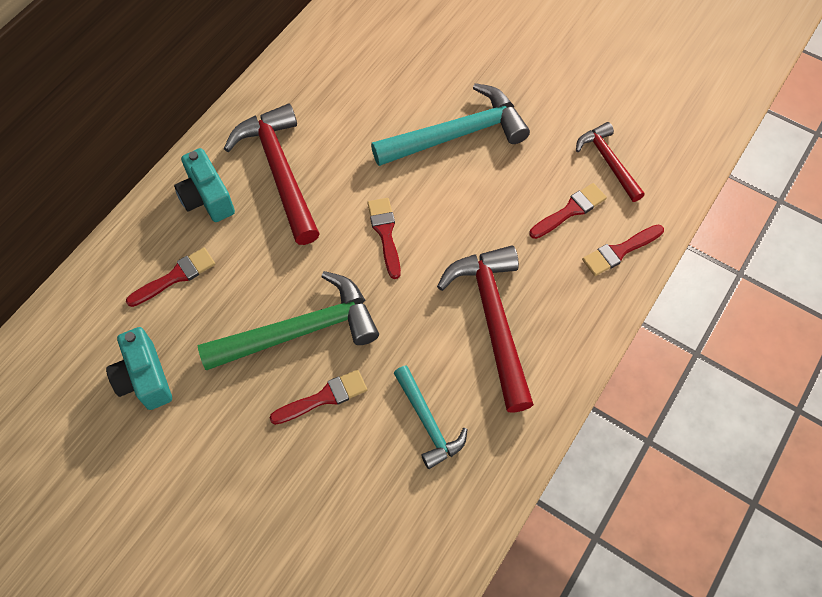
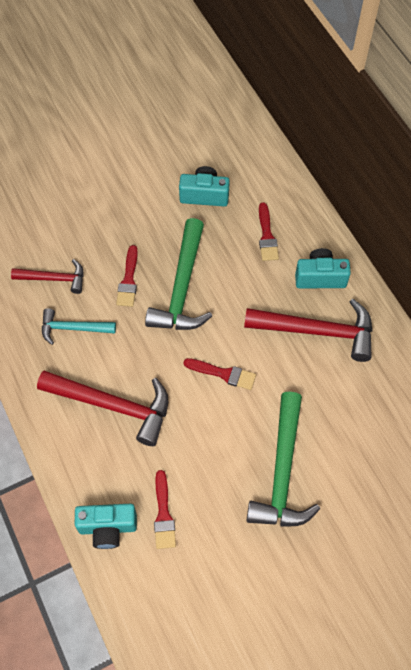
camera: 120 degrees right, 0 degrees up
turquoise hammer [371,83,530,166] -> green hammer [246,392,320,527]
red hammer [576,122,645,202] -> red hammer moved to [11,259,84,294]
red brush [582,224,664,276] -> turquoise camera [75,504,137,549]

